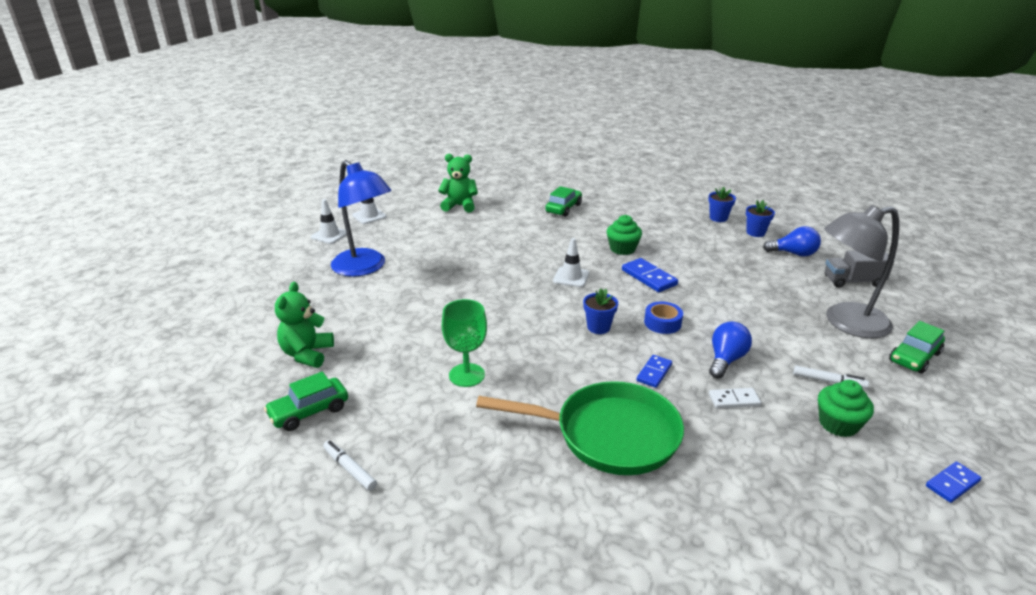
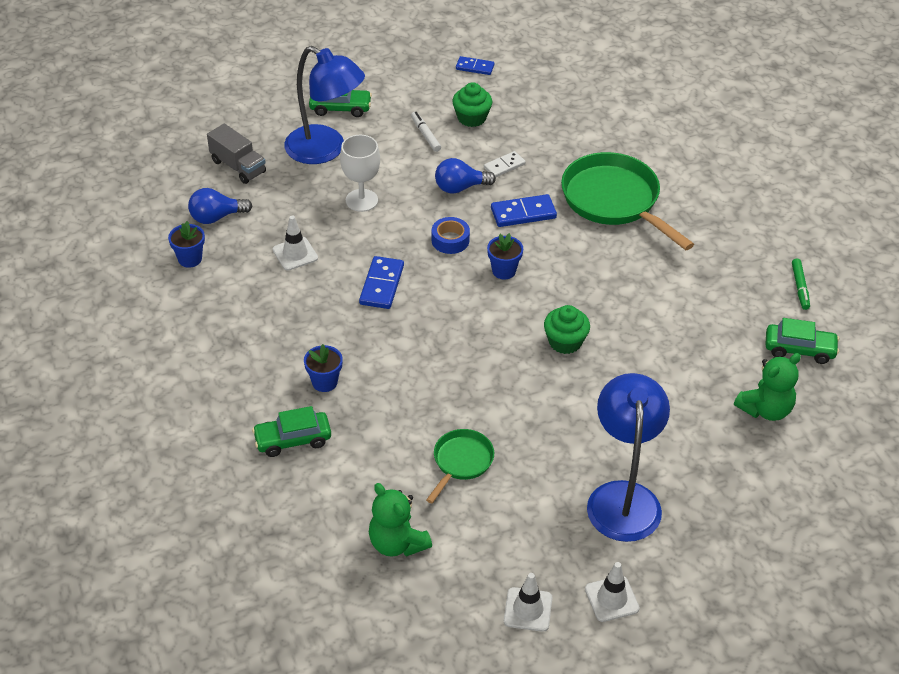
camera: 135 degrees left, 15 degrees up
white marker [323,440,377,491] -> green marker [792,259,810,310]
green goblet [442,299,487,387] -> none
white traffic cone [553,238,589,287] -> white traffic cone moved to [273,216,318,271]
green cupcake [607,215,642,255] -> green cupcake moved to [544,305,590,354]
blue domino [636,355,672,388] -> blue domino [491,194,557,227], size x1.53
blue flower pot [708,187,736,222] -> blue flower pot moved to [304,344,343,392]
white domino [709,388,761,409] -> white domino turned 75 degrees counterclockwise [484,151,526,177]
blue light bulb [763,226,821,257] -> blue light bulb turned 75 degrees counterclockwise [188,188,252,224]
grey lamp [824,205,899,338] -> blue lamp [284,46,365,164]
none -> white goblet [340,135,380,212]
none -> green pan [426,429,494,503]

